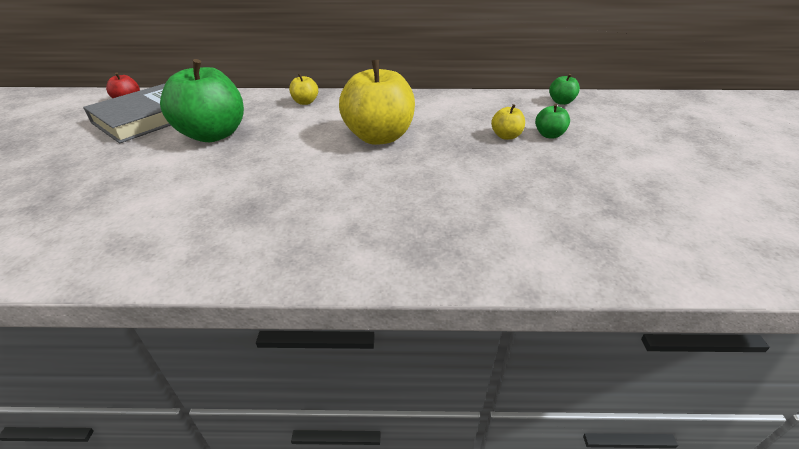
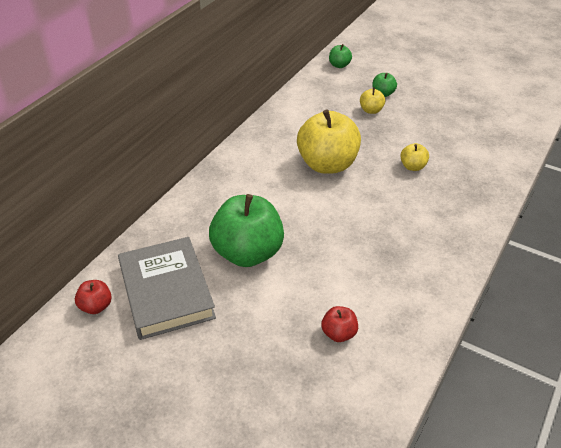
camera: 60 degrees left, 5 degrees up
yellow apple [289,74,318,105] -> yellow apple moved to [400,143,429,171]
none -> red apple [321,306,358,342]

